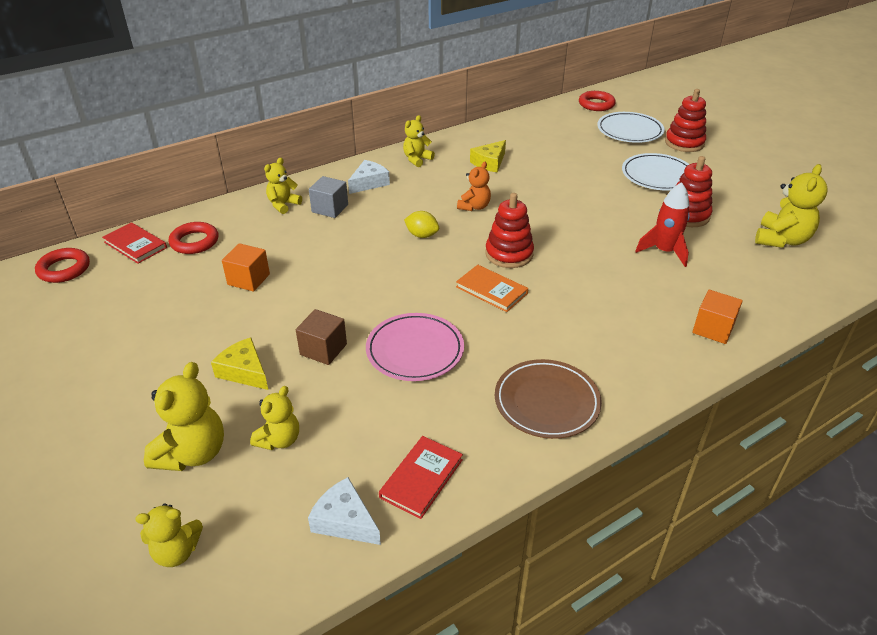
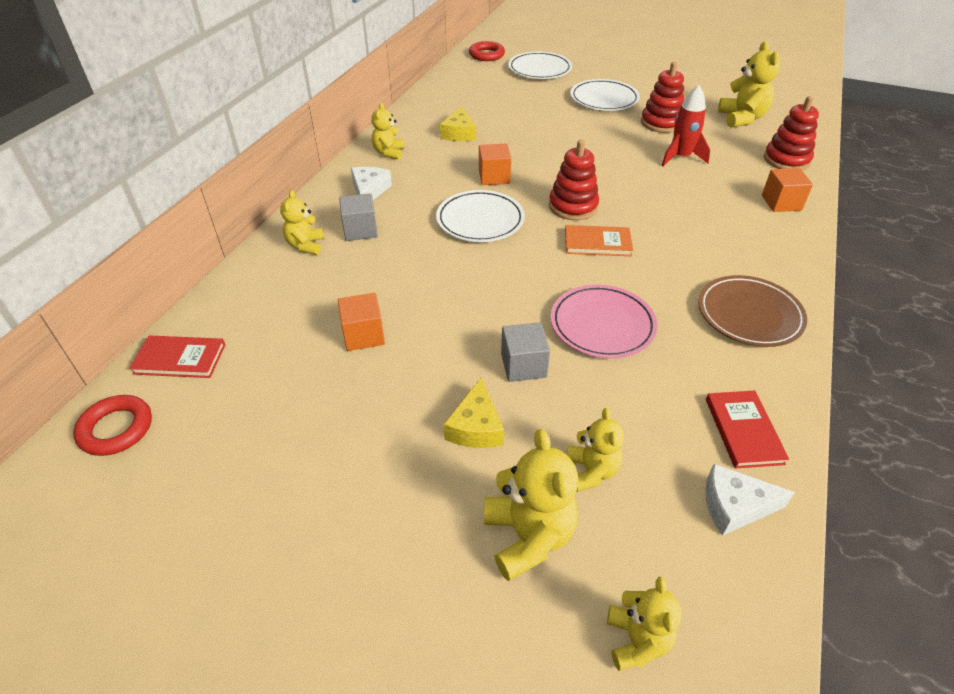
camera: 35 degrees left, 5 degrees up
yellow teddy bear [135,504,203,567] -> yellow teddy bear turned 45 degrees counterclockwise [607,577,682,671]
red ring [169,222,218,254] -> none
yellow cheese [211,337,268,390] -> yellow cheese turned 90 degrees counterclockwise [444,377,504,448]
brown cube [296,309,347,365] -> grey cube [501,322,550,382]
yellow lemon [404,211,439,238] -> white plate [436,190,525,242]
orange teddy bear [457,162,491,211] -> orange cube [479,143,511,185]
red stacking toy [665,89,706,152] -> red stacking toy moved to [764,96,819,170]

